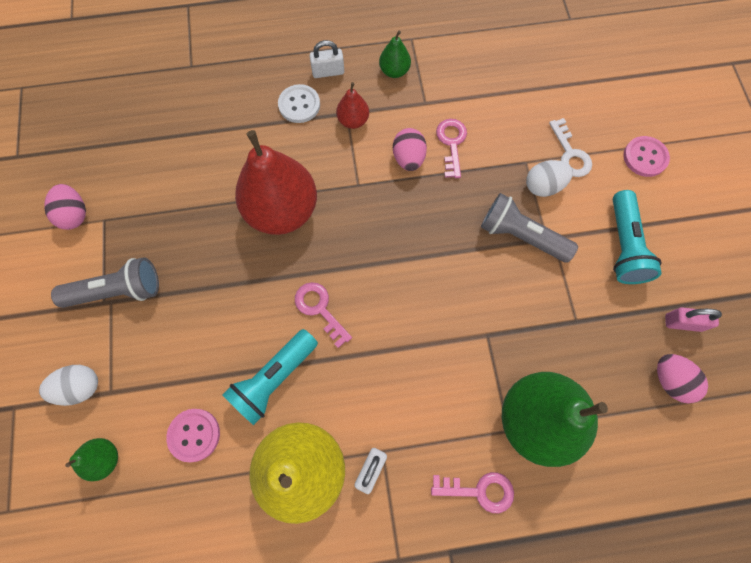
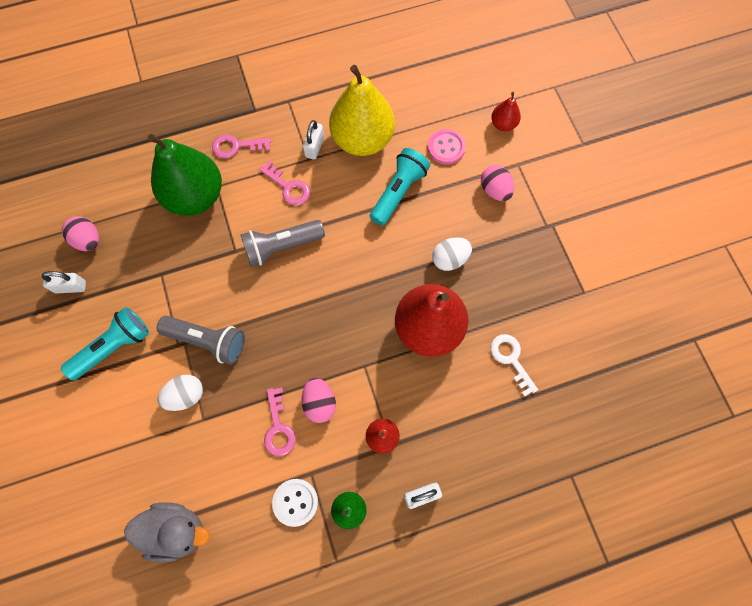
camera: 170 degrees right, 0 degrees up
white egg [39,365,98,406] -> white egg moved to [432,237,472,271]
pink egg [44,184,86,230] -> pink egg moved to [481,165,514,201]
grey flashlight [51,258,159,308] -> grey flashlight moved to [241,220,325,267]
green pear [65,438,118,481] -> red pear [491,92,521,131]
white button [278,84,320,123] -> white button moved to [272,479,318,527]
pink key [295,282,352,348] -> pink key moved to [259,161,310,205]
white key [549,118,592,177] -> white key moved to [490,334,538,397]
turquoise flashlight [613,190,662,284] -> turquoise flashlight turned 60 degrees clockwise [61,307,149,380]
pink button [623,136,670,177] -> none
pink padlock [665,307,722,332] -> white padlock [42,271,86,294]
none -> grey duck [124,502,210,562]

